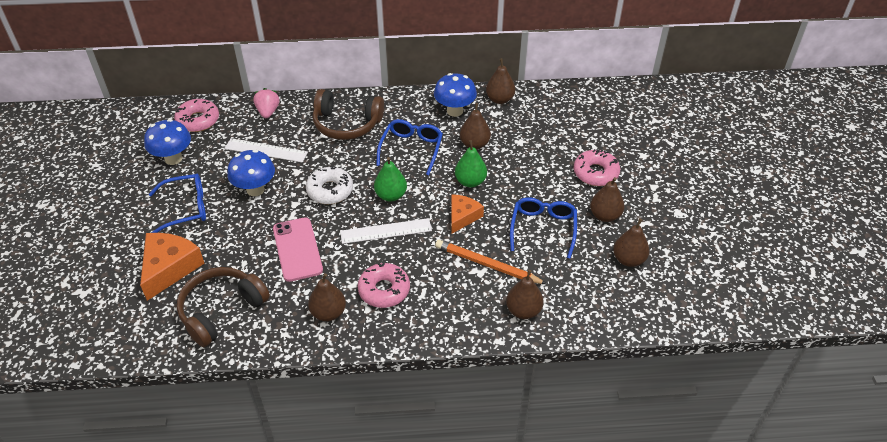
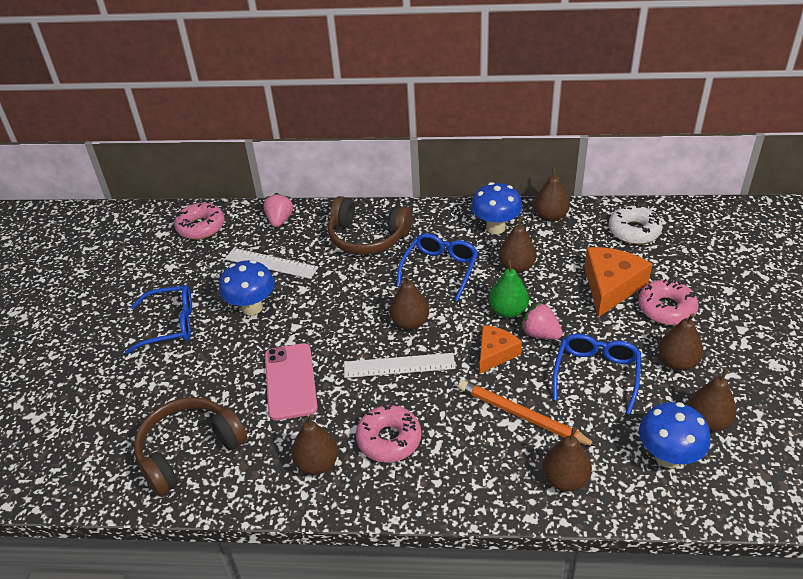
camera: 10 degrees right, 5 degrees down
orange cheese [140,233,205,301] -> orange cheese moved to [584,247,652,317]
blue mushroom [144,119,191,165] -> blue mushroom moved to [639,402,711,468]
white donut [306,166,353,204] -> white donut moved to [609,204,662,244]
green pear [374,157,407,202] -> brown pear [389,275,429,330]
none -> pink strawberry [521,302,563,339]

